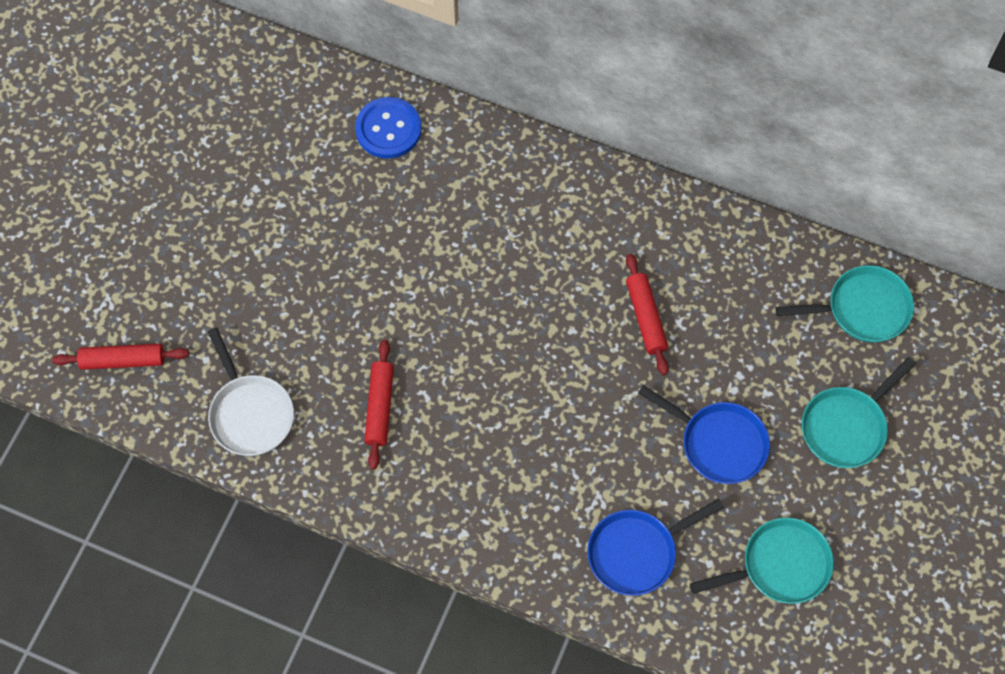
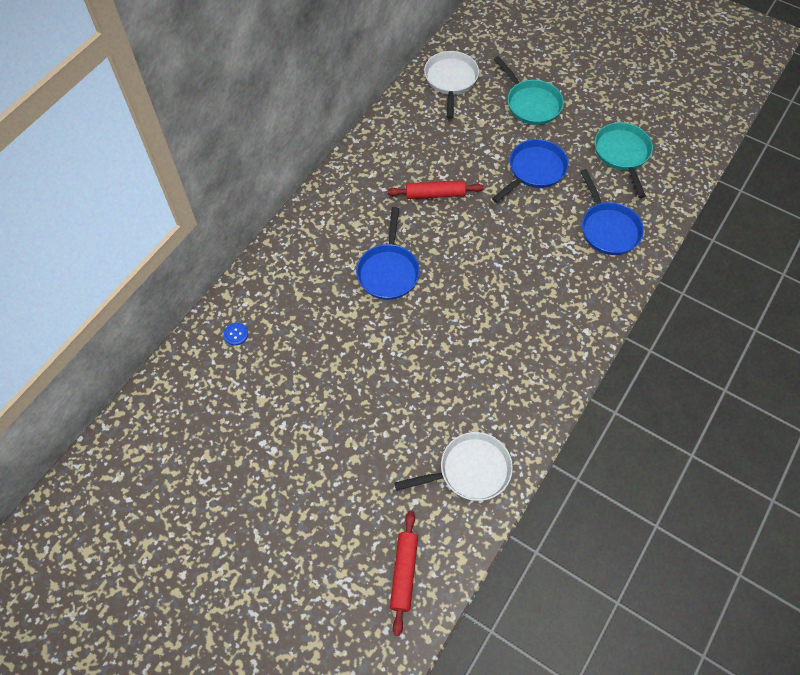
camera: 80 degrees left, 5 degrees down
blue button [355,97,421,159] -> blue button [223,323,248,346], size x0.45
red rolling pin [364,340,394,470] -> none
turquoise pan [775,265,914,342] -> white pan [424,51,479,119]
none -> blue pan [356,207,420,300]

